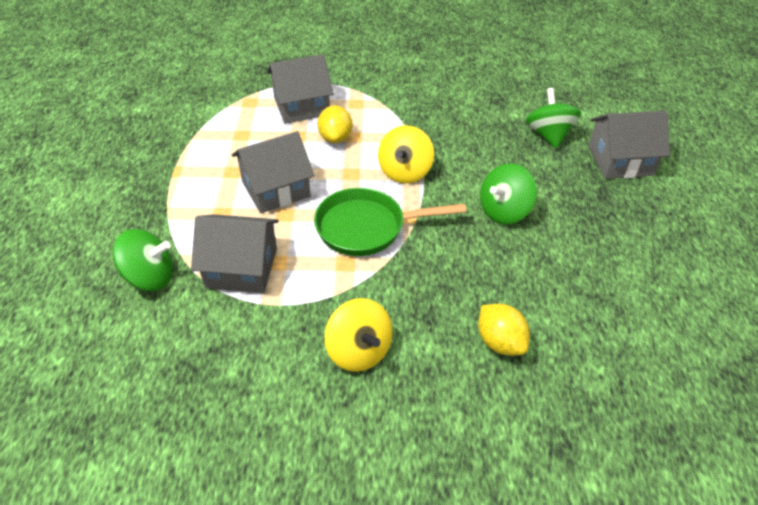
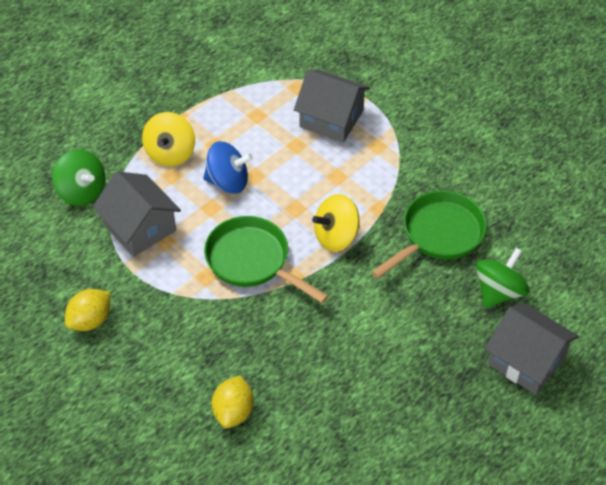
camera: 45 degrees right, 5 degrees up
grey house [232,131,314,213] -> blue spinning top [203,141,253,194]
yellow lemon [317,105,352,143] -> yellow lemon moved to [65,289,110,331]
yellow spinning top [325,298,393,372] -> yellow spinning top moved to [142,112,195,166]
green spinning top [480,164,537,224] -> none
none -> green pan [372,191,487,279]

